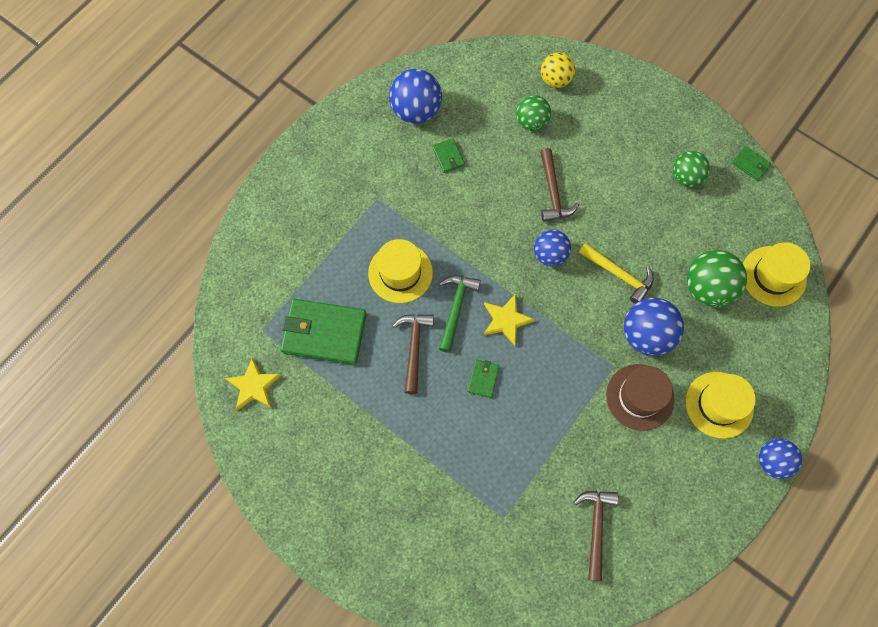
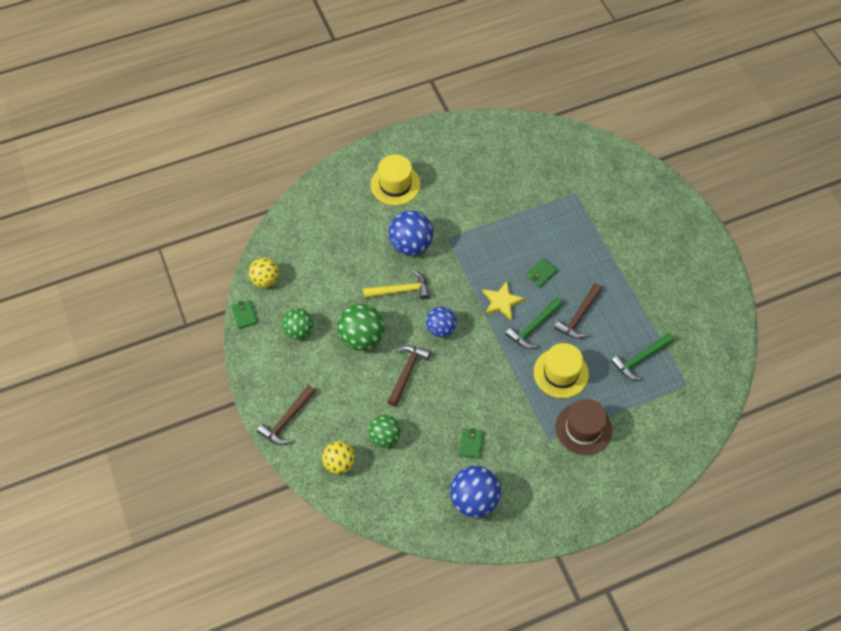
camera: 150 degrees left, 10 degrees down
yellow star [225,357,281,410] -> none
green wallet [280,299,367,365] -> green hammer [611,333,674,380]
brown hammer [573,490,618,581] -> brown hammer moved to [257,385,316,445]
yellow hammer [579,243,654,304] -> yellow hammer turned 105 degrees clockwise [363,270,430,300]
brown hat [606,364,674,431] -> brown hat moved to [555,399,612,455]
green ball [687,250,747,307] -> green ball moved to [337,304,384,351]
yellow hat [743,242,810,307] -> none
blue ball [759,438,802,479] -> none
none -> yellow ball [249,258,279,288]

